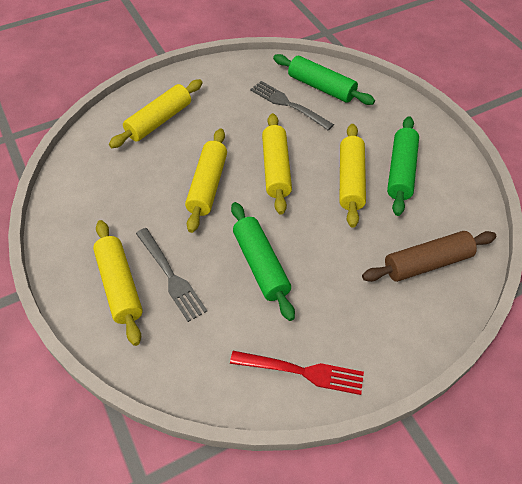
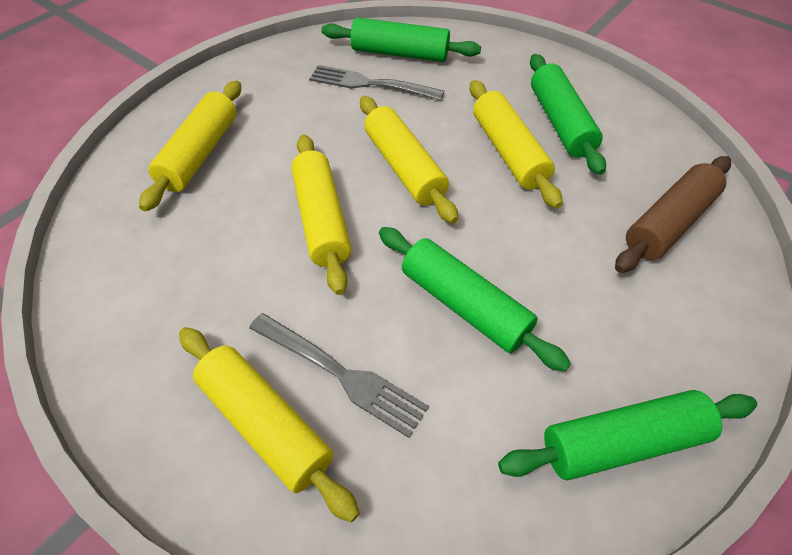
camera: 25 degrees left, 0 degrees up
red fork [230,351,364,395] -> green rolling pin [498,390,757,480]

